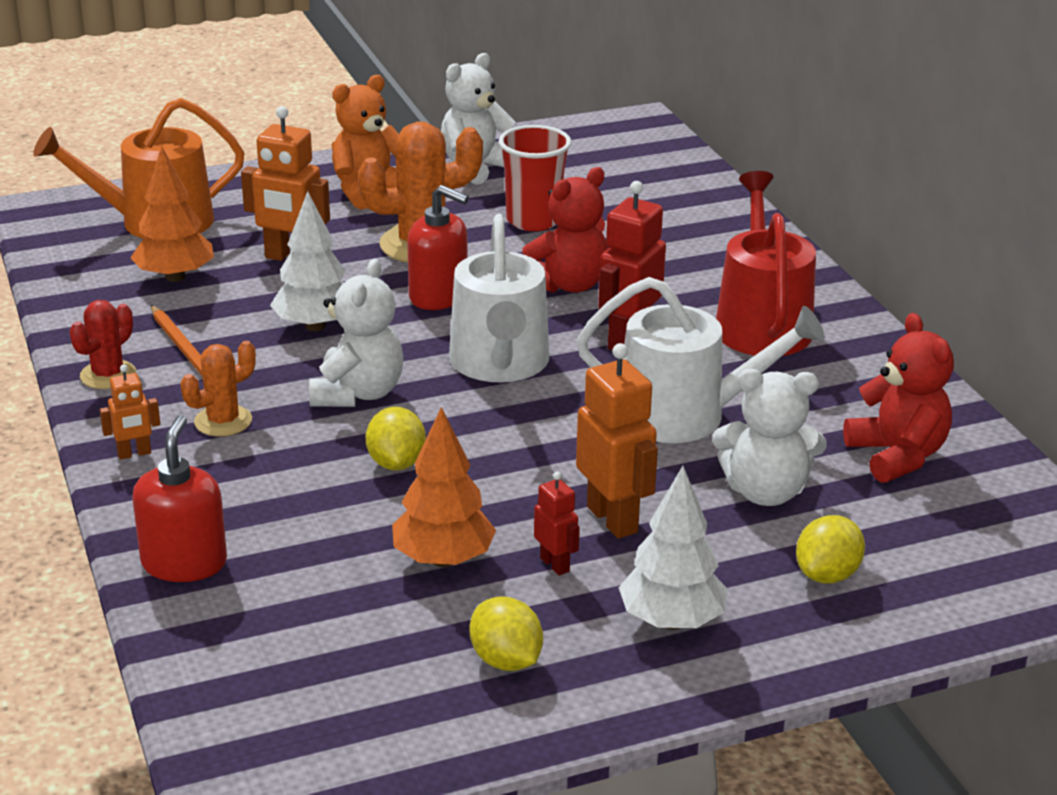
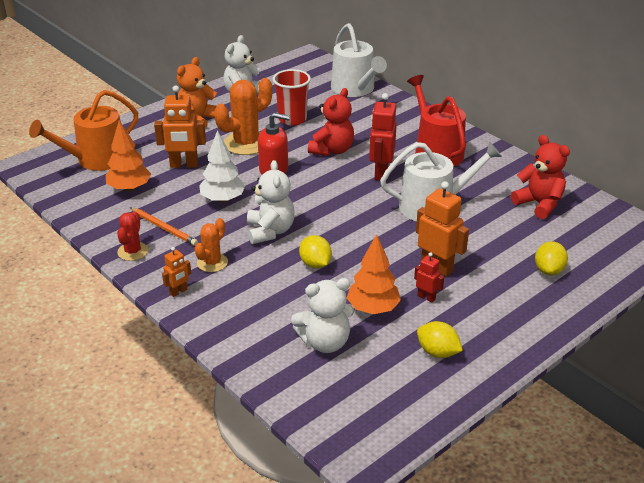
camera: 20 degrees left, 5 degrees up
red soap dispenser [132,415,227,582] -> none
white watering can [449,214,550,382] -> white watering can moved to [331,23,387,97]
white tree [618,466,728,630] -> none
white teddy bear [712,369,827,506] -> white teddy bear moved to [291,278,354,353]

